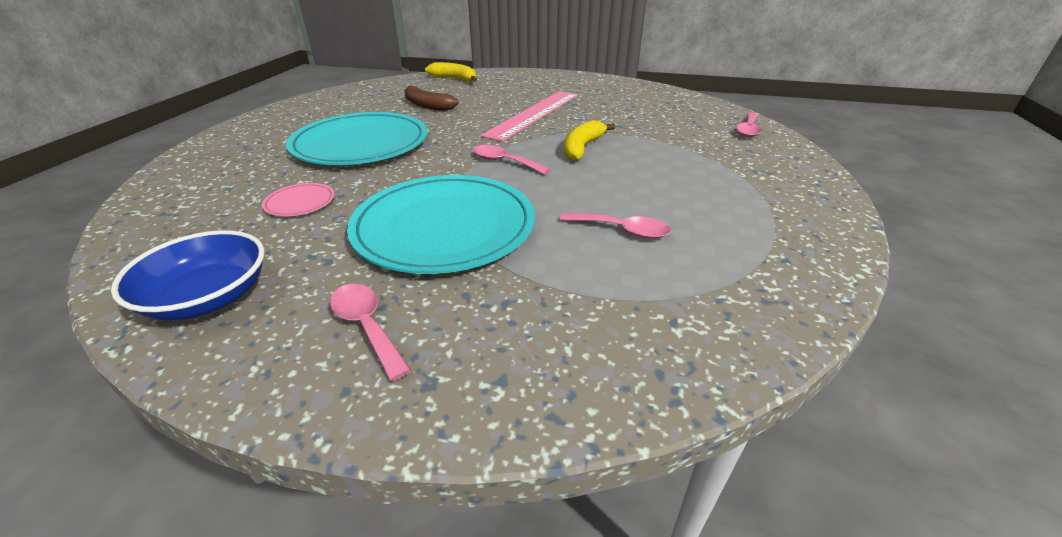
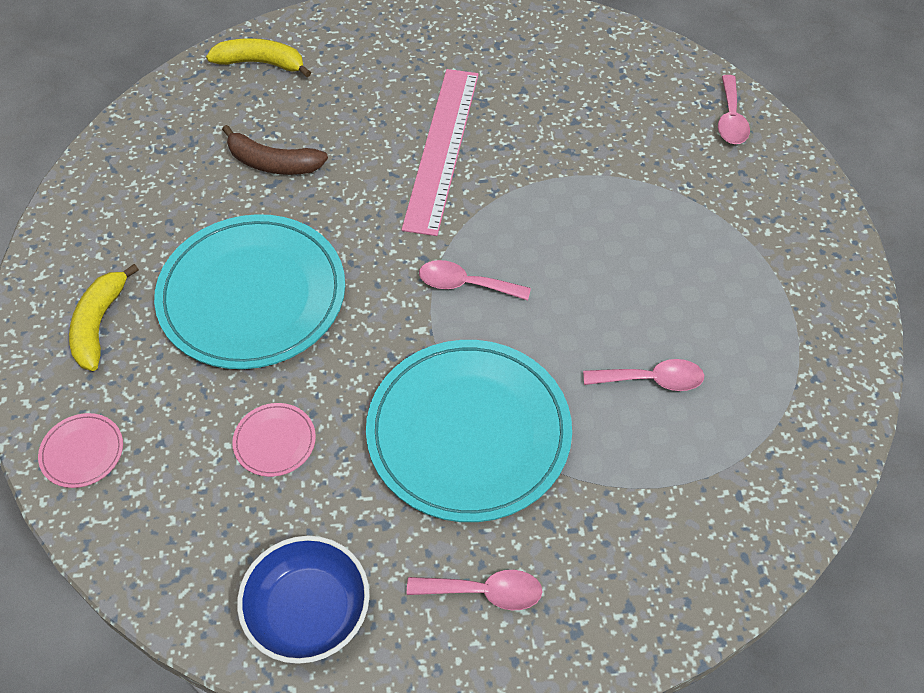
camera: 20 degrees left, 20 degrees up
pink spoon [330,284,411,381] -> pink spoon turned 150 degrees clockwise [407,570,543,610]
yellow banana [564,120,615,161] -> yellow banana moved to [69,264,139,371]
none -> pink plate [38,413,123,488]

